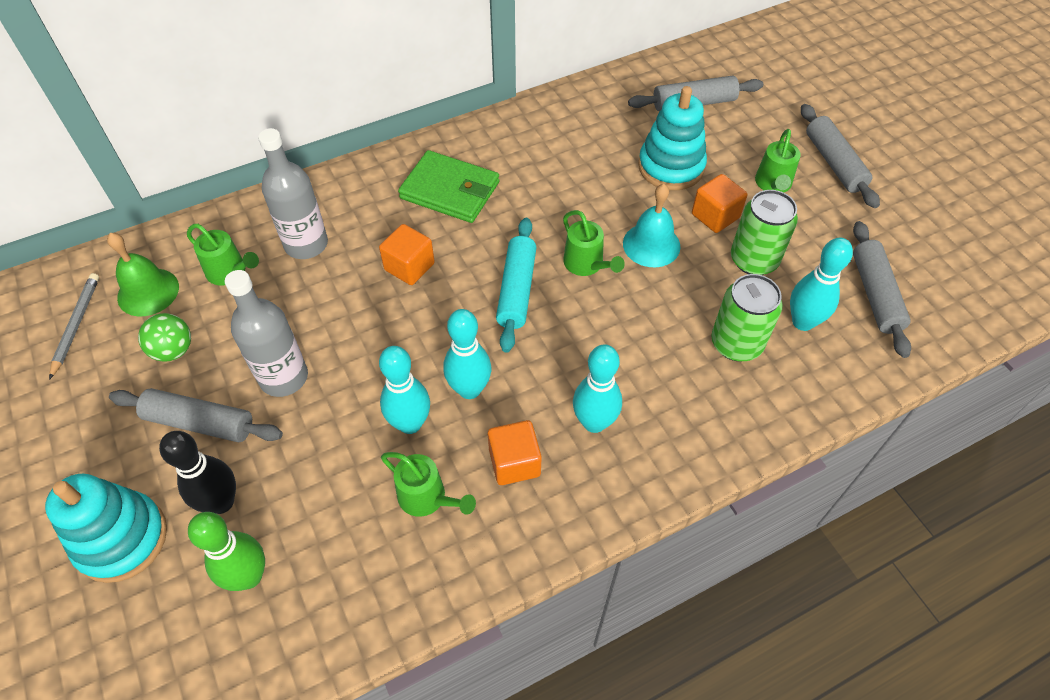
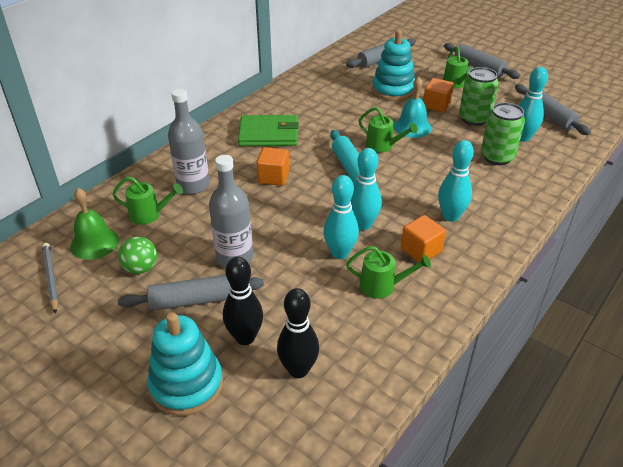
camera: 25 degrees left, 15 degrees down
green bowling pin [188,512,265,591] -> black bowling pin [277,288,319,378]

